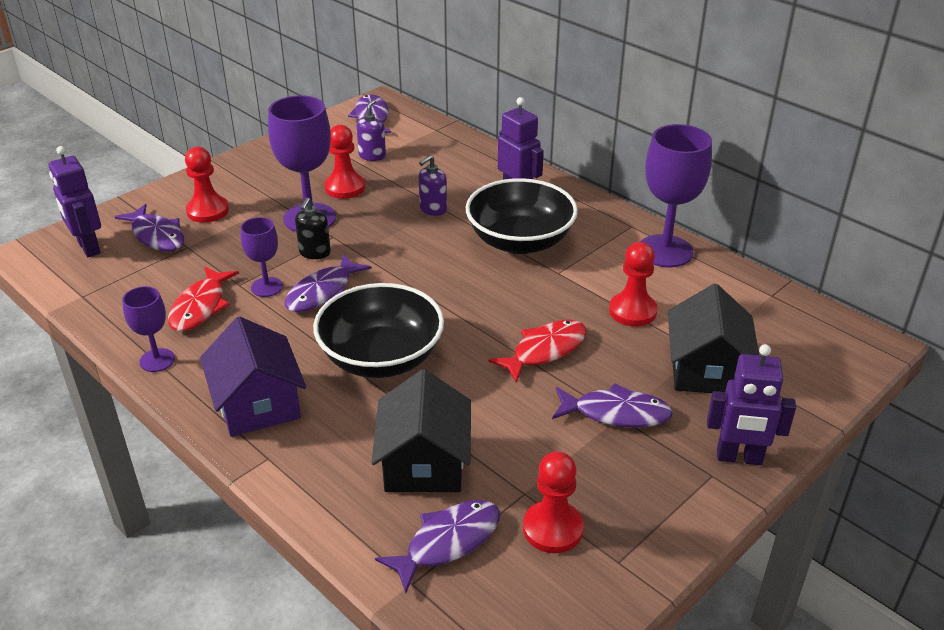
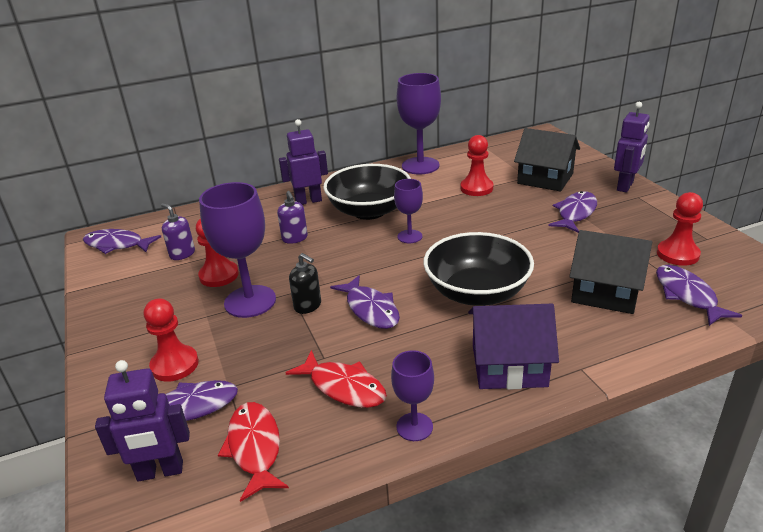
camera: 65 degrees left, 5 degrees down
purple goblet [241,217,283,297] -> purple goblet moved to [394,179,423,243]
red fish [488,319,586,383] -> red fish moved to [218,402,289,502]

